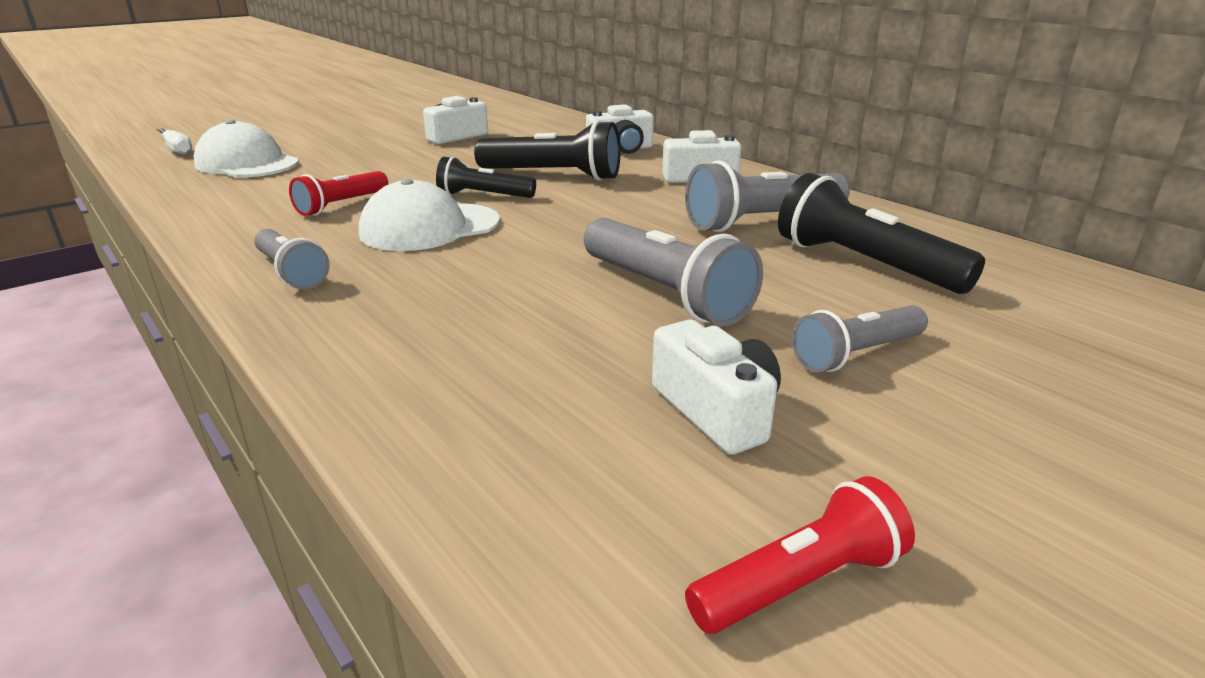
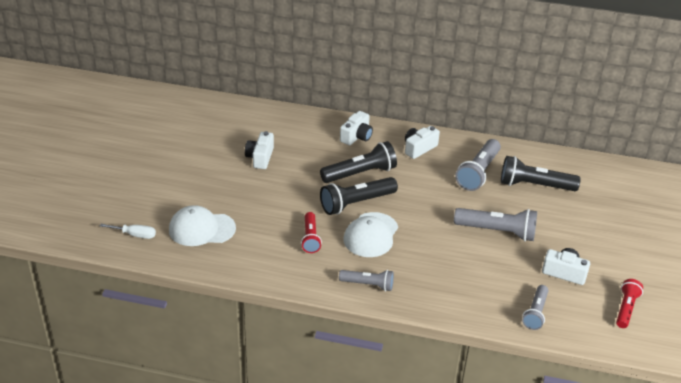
camera: 40 degrees left, 10 degrees up
black flashlight [436,156,536,198] -> black flashlight [320,177,398,215], size x1.61
grey flashlight [792,305,928,373] -> grey flashlight moved to [522,285,548,330]

